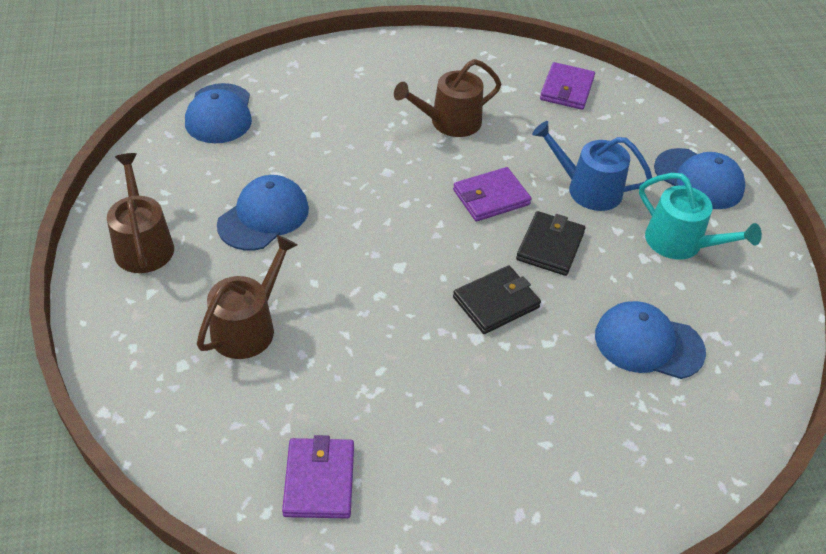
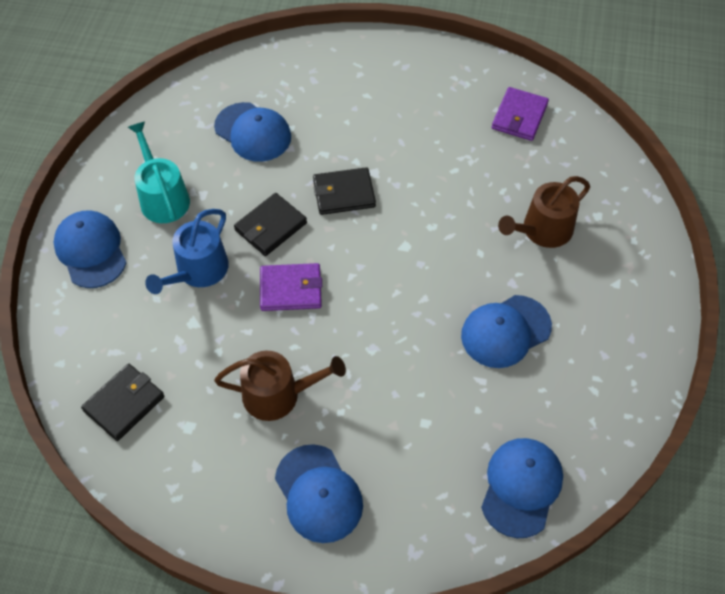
camera: 155 degrees left, 10 degrees up
brown watering can [107,153,174,273] -> none
blue watering can [532,121,652,211] -> blue watering can turned 75 degrees clockwise [145,209,229,294]
purple wallet [540,62,595,110] -> black wallet [81,364,164,441]
none -> blue cap [275,444,363,543]

